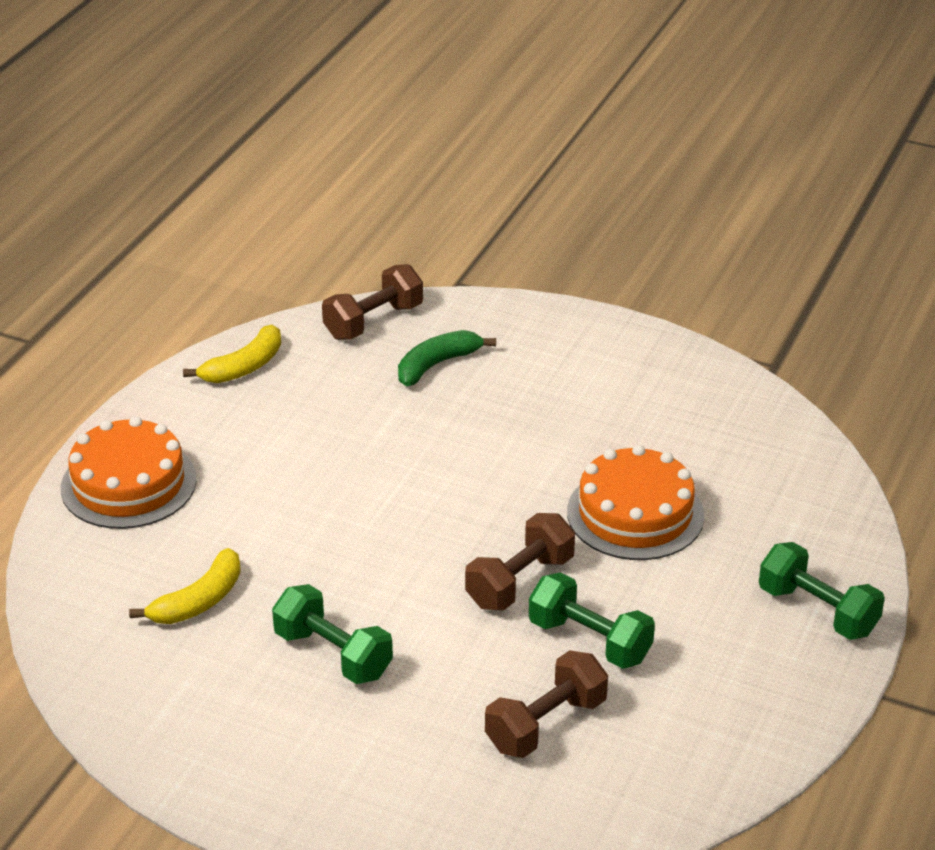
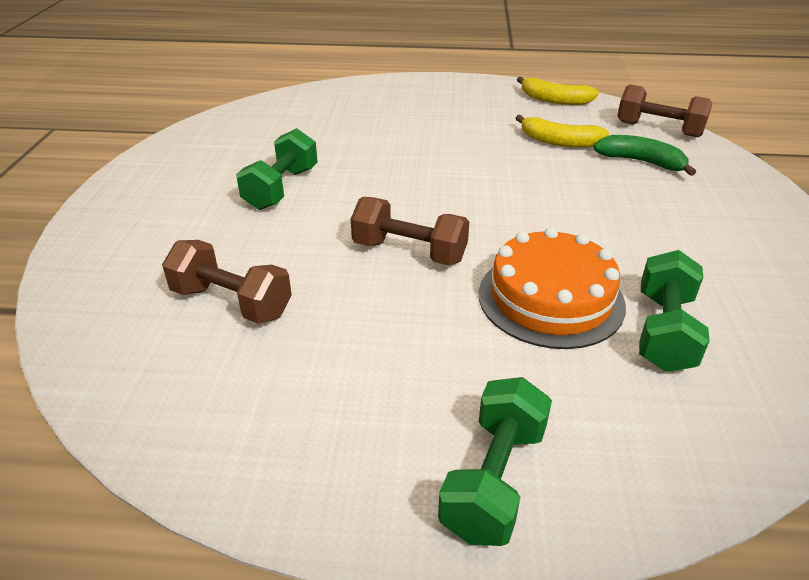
camera: 70 degrees right, 0 degrees up
orange cake [61,416,197,529] -> none
yellow banana [129,548,241,624] -> yellow banana moved to [516,115,609,148]
green dumbbell [529,572,655,669] -> green dumbbell moved to [639,250,710,372]

